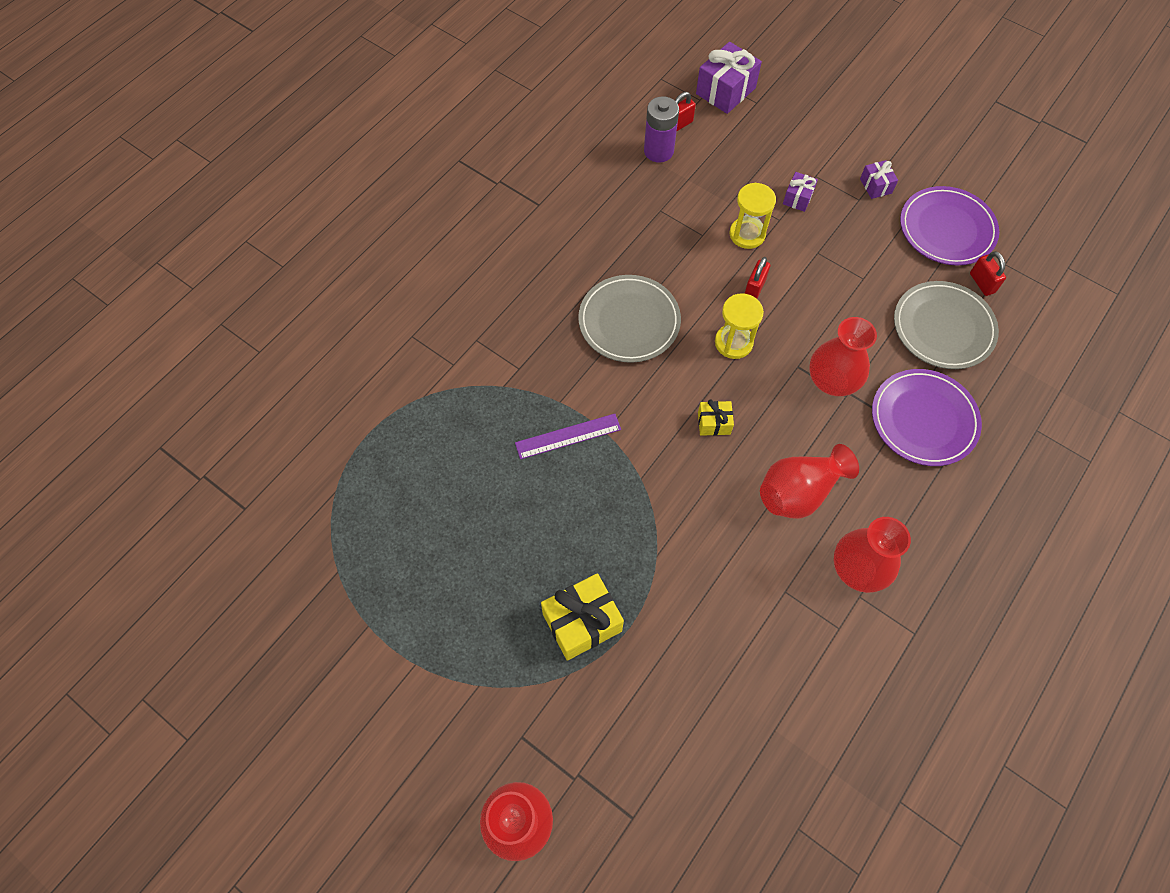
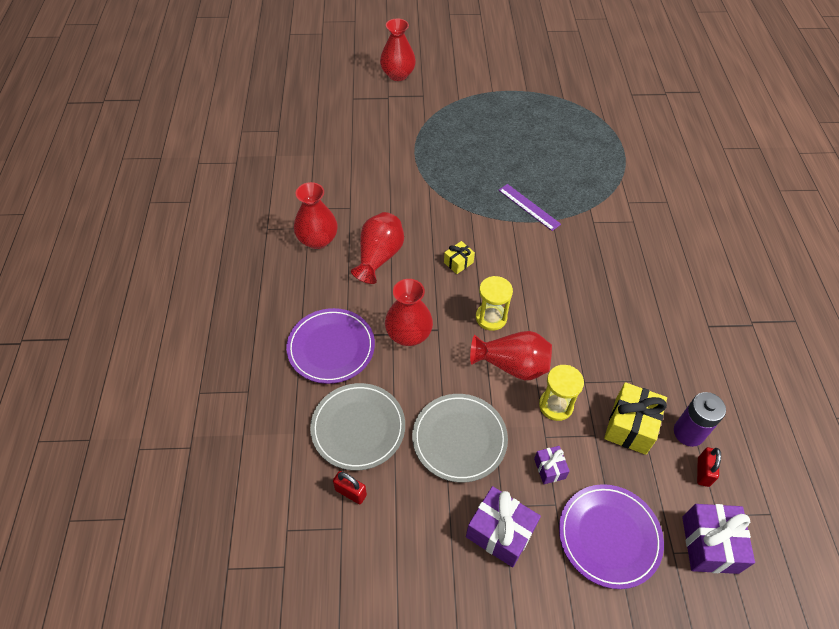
camera: 140 degrees right, 10 degrees down
purple ruler [515,414,621,459] -> purple ruler turned 75 degrees counterclockwise [499,184,561,231]
yellow gift [541,573,624,661] -> yellow gift moved to [604,382,667,455]
grey plate [578,275,681,363] -> grey plate moved to [412,394,508,483]
red padlock [744,257,770,299] -> red vase [470,331,552,380]
purple gift [860,160,898,199] -> purple gift [466,486,541,567], size x1.84
purple plate [900,186,999,265] -> purple plate moved to [559,484,664,589]

